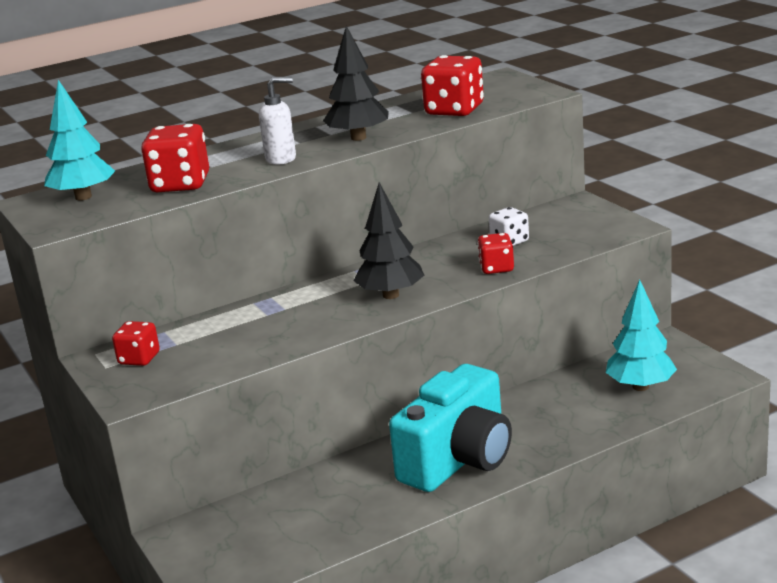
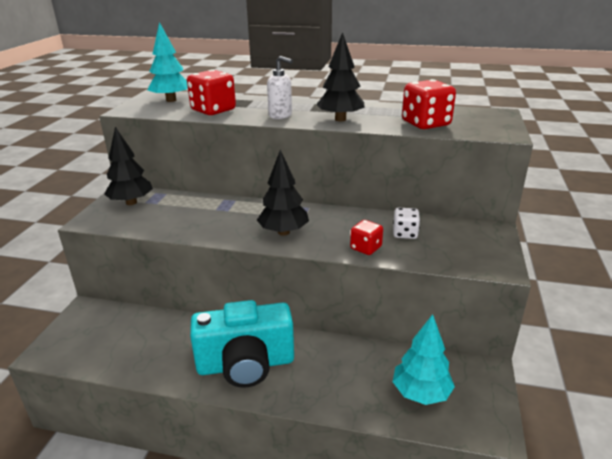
camera: 40 degrees right, 5 degrees up
red dice [112,321,160,366] -> black tree [104,127,153,205]

